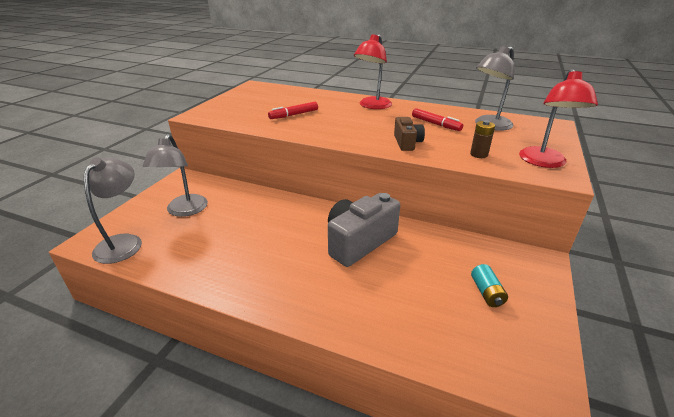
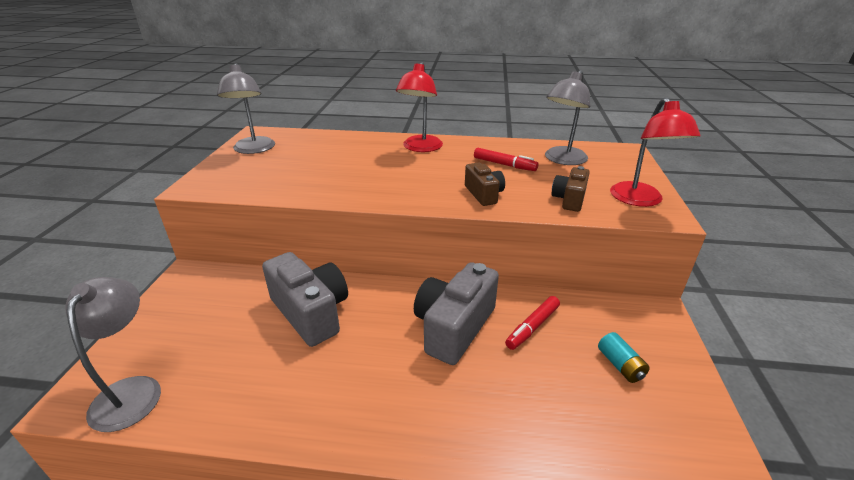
camera: 15 degrees left, 0 degrees up
grey lamp [143,134,208,217] -> grey lamp moved to [217,63,275,154]
red marker [268,102,318,119] -> red marker moved to [505,296,560,350]
brown battery [470,120,495,158] -> brown camera [552,166,590,212]
none -> grey camera [262,252,348,347]

